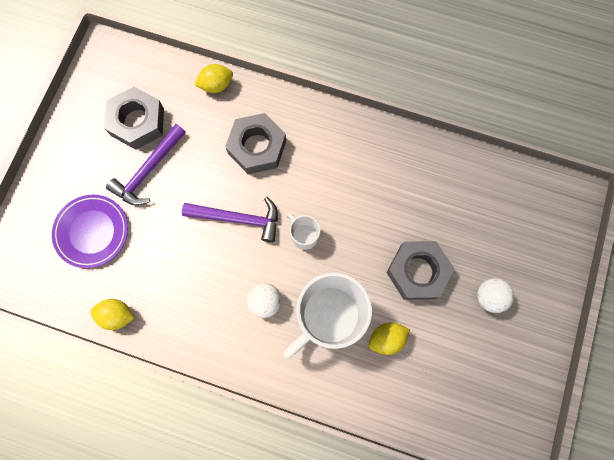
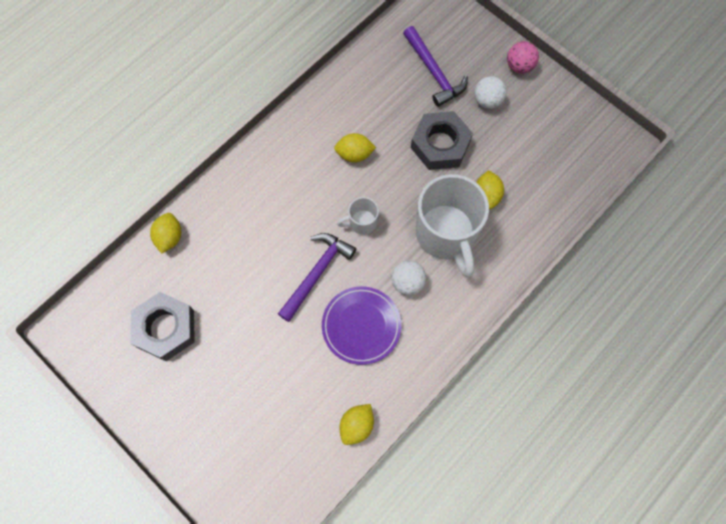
camera: 65 degrees left, 5 degrees down
purple plate [52,195,128,268] -> purple plate moved to [322,286,401,365]
purple hammer [106,124,186,206] -> purple hammer moved to [403,26,468,107]
grey nut [225,113,286,174] -> none
none -> yellow lemon [334,133,376,163]
none -> pink ball [507,41,539,74]

